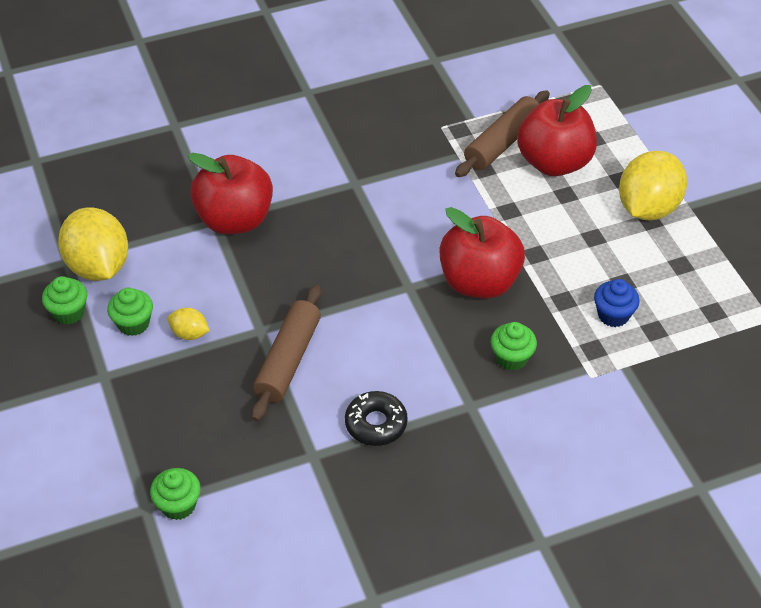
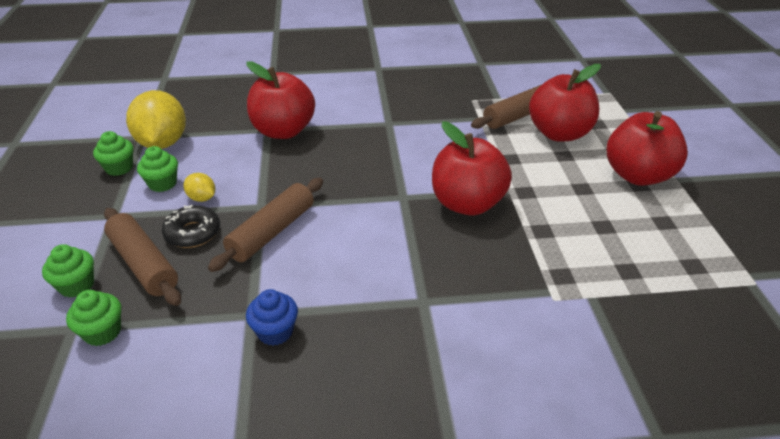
camera: 15 degrees right, 10 degrees down
black donut [345,391,408,446] -> black donut moved to [162,205,220,248]
green cupcake [491,322,537,371] -> green cupcake moved to [42,244,94,298]
blue cupcake [594,279,640,327] -> blue cupcake moved to [246,289,298,346]
yellow lemon [619,151,687,220] -> red apple [607,111,688,186]
none -> brown rolling pin [104,208,181,306]

